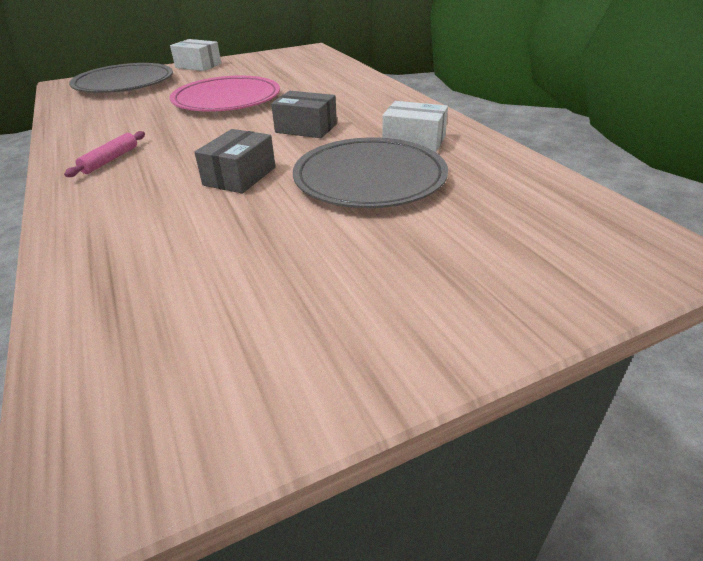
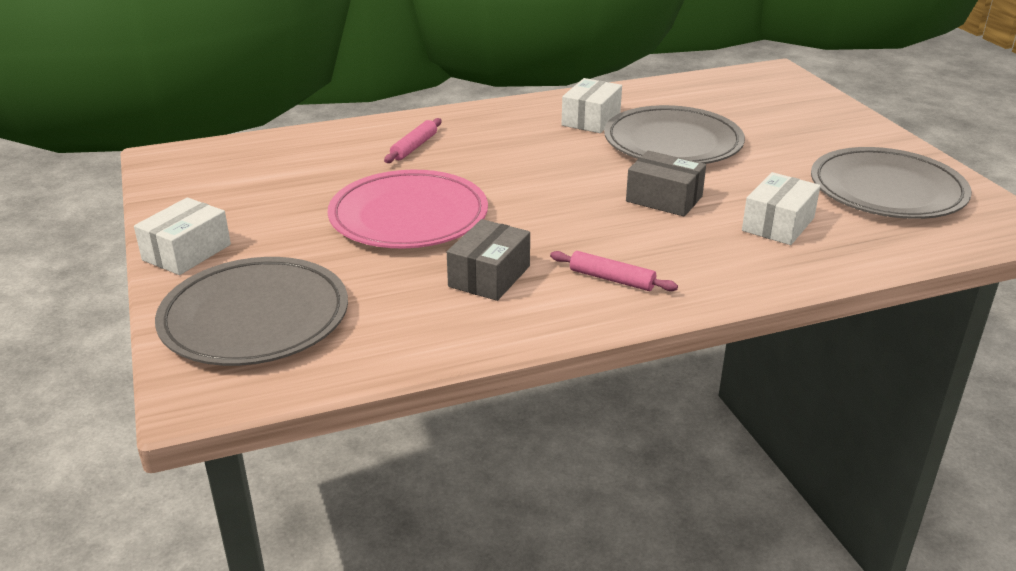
camera: 85 degrees left, 5 degrees down
grey box [271,91,337,138] -> grey box moved to [447,219,530,301]
none -> pink rolling pin [384,118,442,163]
none -> white box [742,172,820,245]
none -> grey plate [811,147,972,219]

